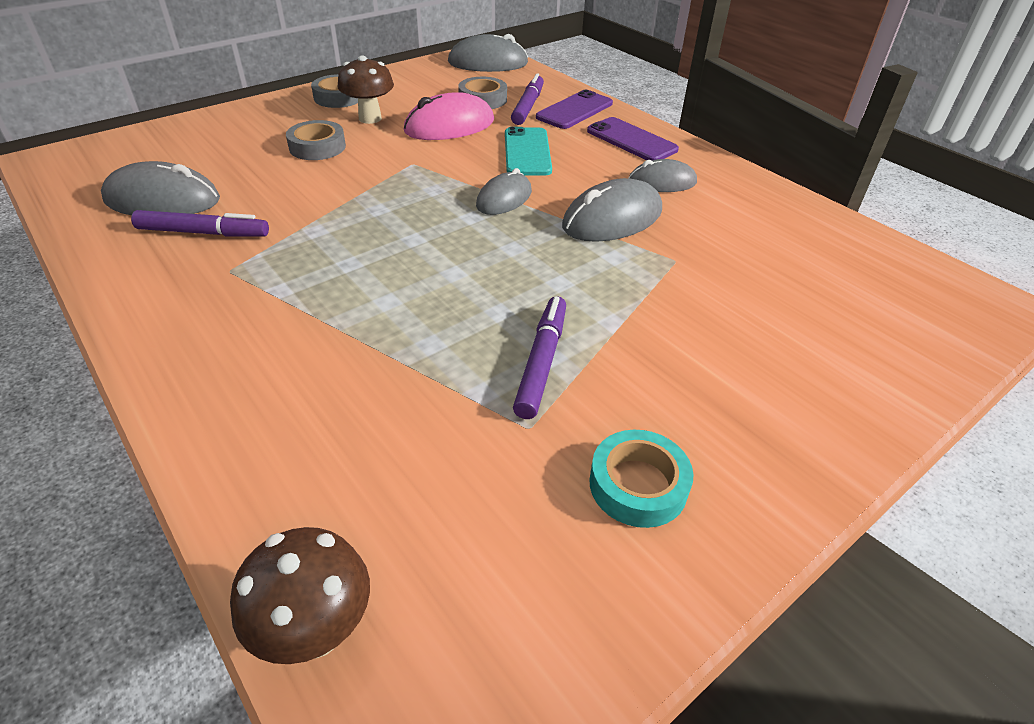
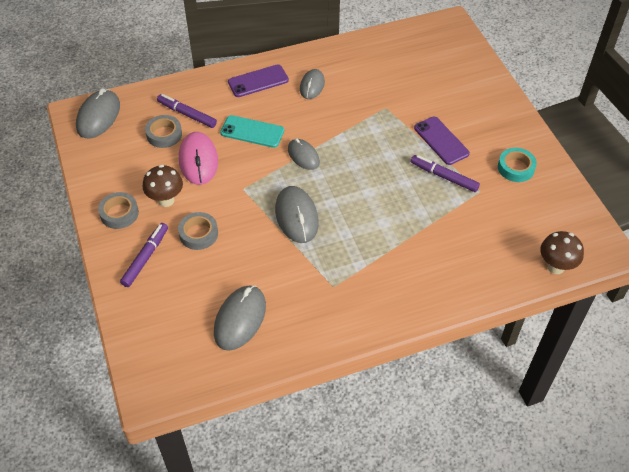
camera: 70 degrees left, 10 degrees up
purple marker [131,210,269,237] -> purple marker moved to [120,223,168,287]
purple phone [536,90,613,129] -> purple phone moved to [414,117,470,165]
grey mouse [562,178,662,242] -> grey mouse moved to [275,186,319,243]

